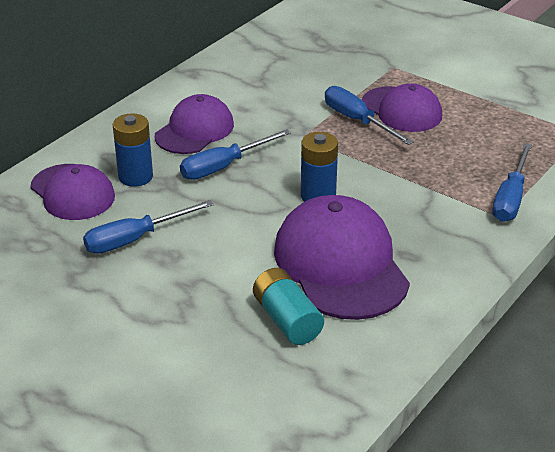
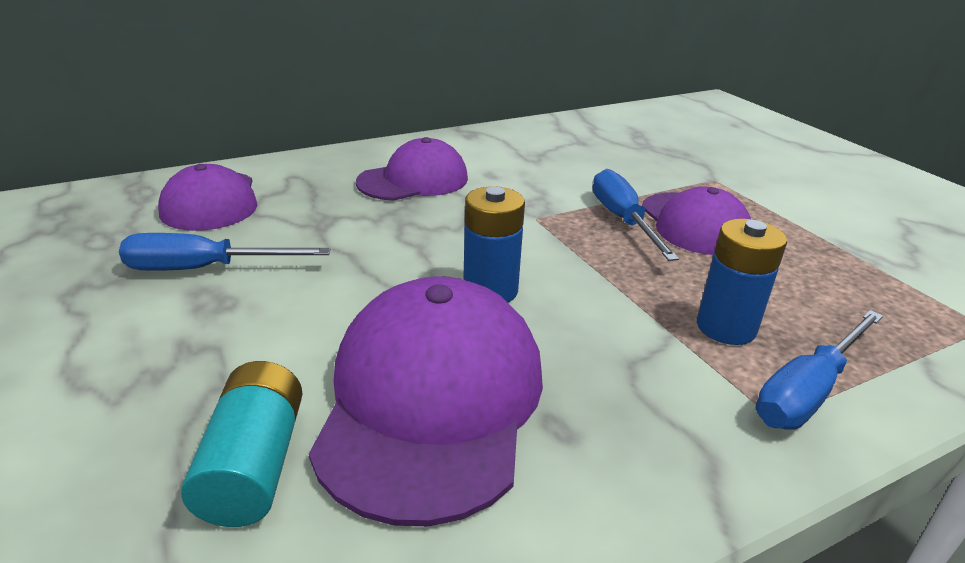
camera: 25 degrees right, 5 degrees down
blue battery [113,114,153,187] -> blue battery moved to [697,219,787,345]
blue screwdriver [180,129,291,180] -> none

